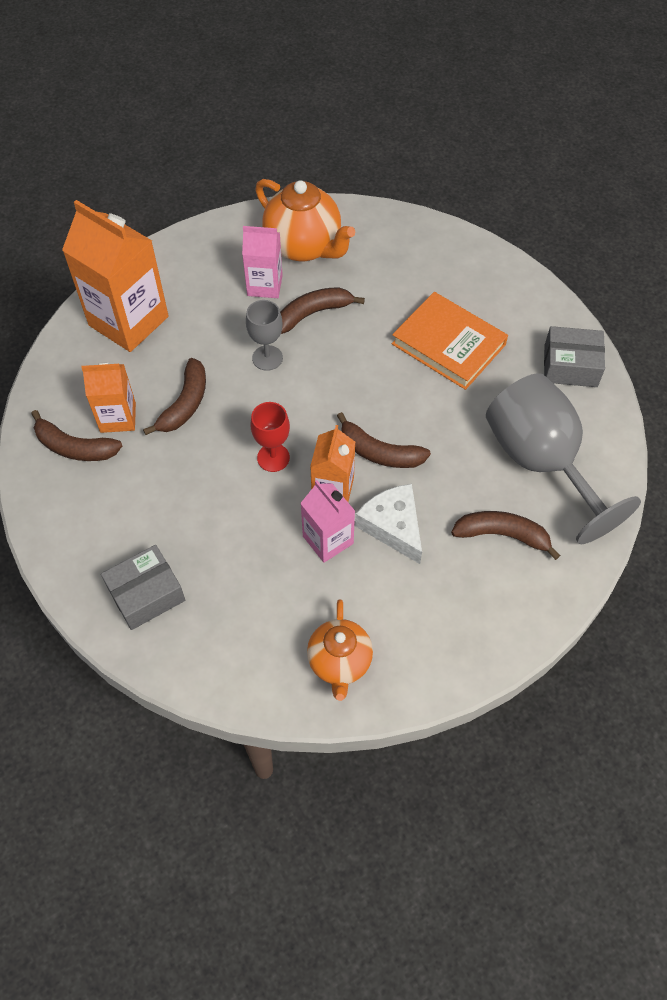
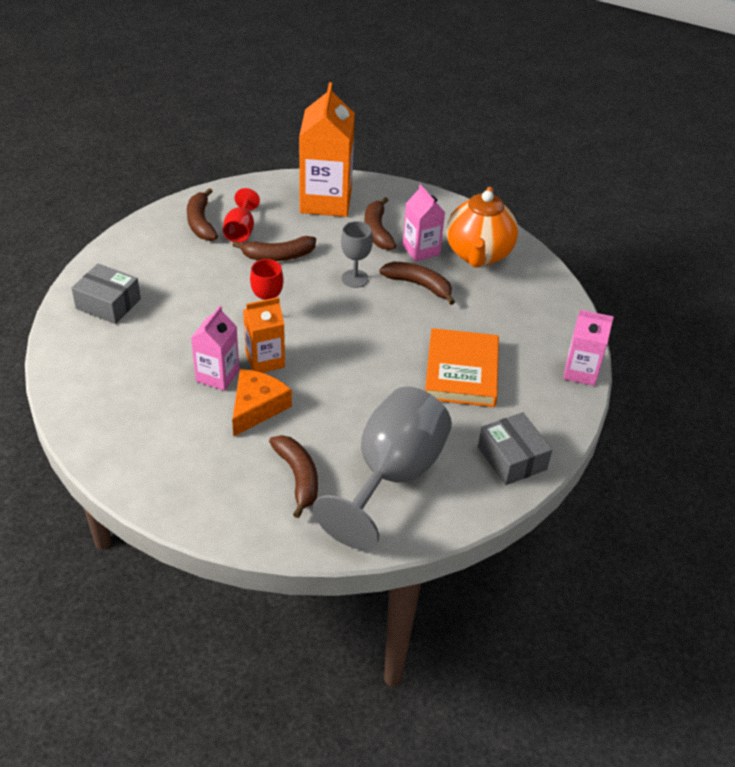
camera: 55 degrees right, 15 degrees down
orange carton [81,362,136,433] -> red goblet [223,188,260,243]
orange teapot [307,599,373,701] -> none
brown banana [337,412,431,468] -> brown banana moved to [364,197,396,250]
white cheese [355,484,422,564] -> orange cheese [232,369,292,437]
none -> pink carton [563,310,614,386]

